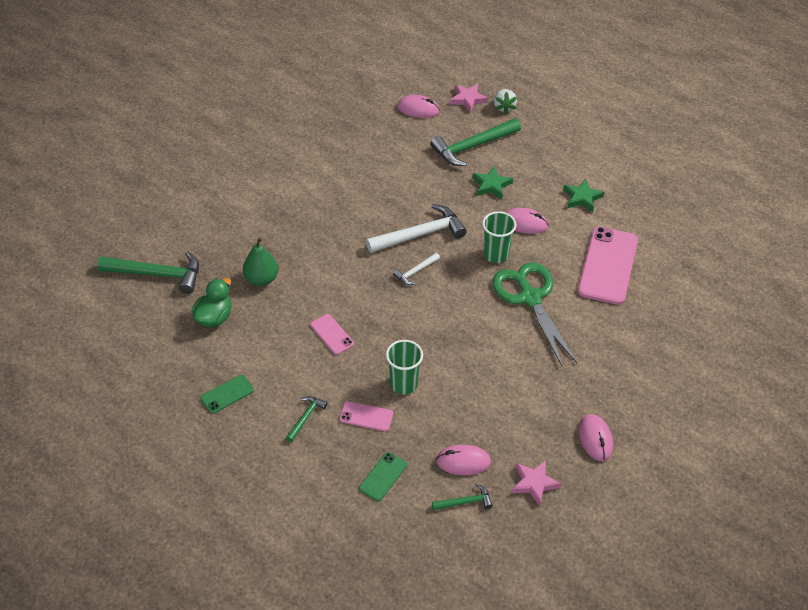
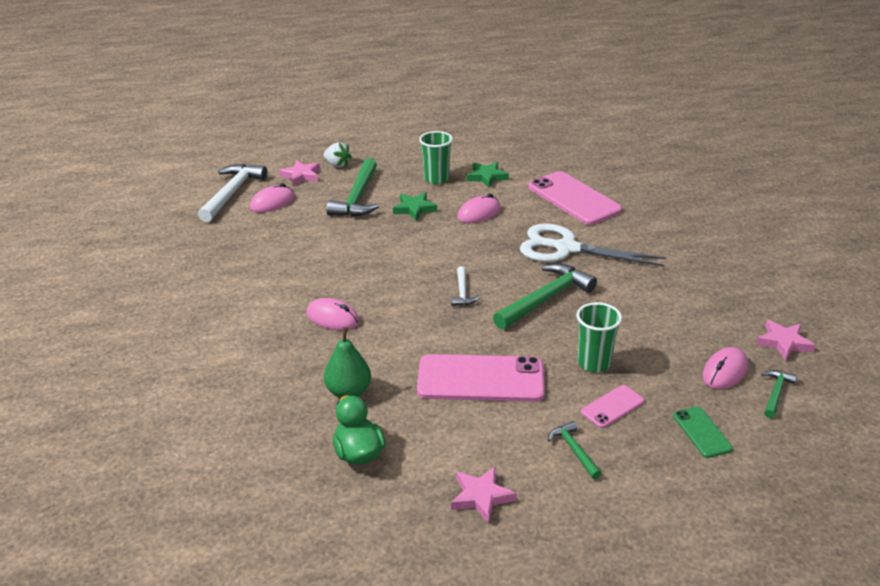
camera: 50 degrees left, 15 degrees down
green hammer [97,251,199,294] -> green hammer moved to [493,263,597,329]
green phone [200,375,254,414] -> pink star [451,466,517,524]
pink phone [310,314,354,355] -> pink phone [417,354,545,402], size x2.05
white hammer [366,204,467,253] -> white hammer moved to [198,164,267,222]
green cup [482,211,516,263] -> green cup moved to [419,131,453,184]
green scissors [492,262,577,366] -> white scissors [520,223,666,267]
pink mouse [579,414,613,461] -> pink mouse moved to [307,298,359,330]

